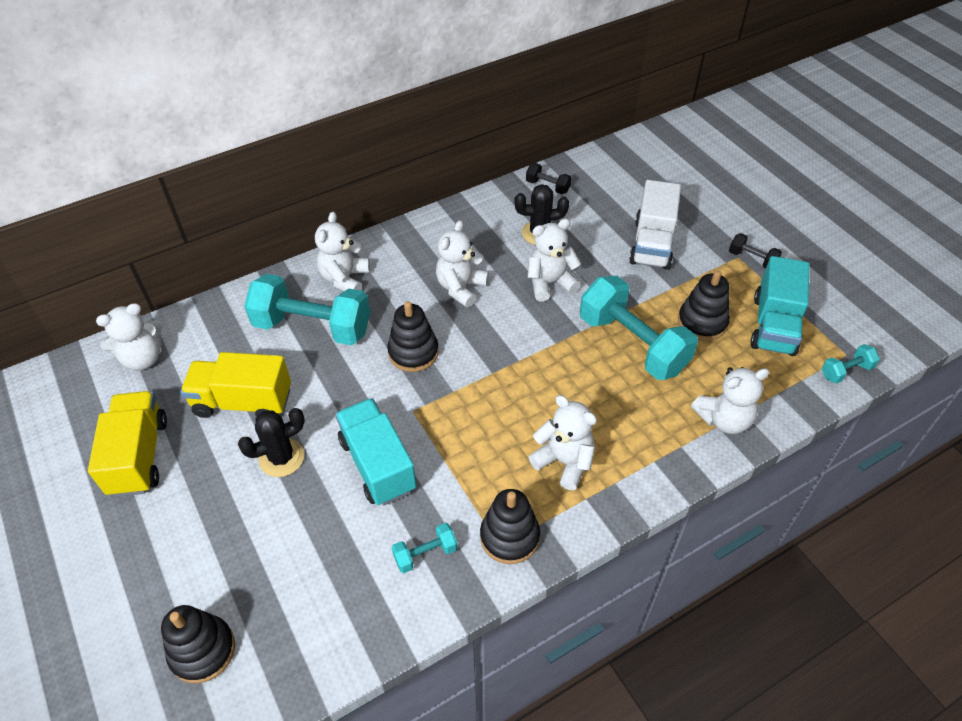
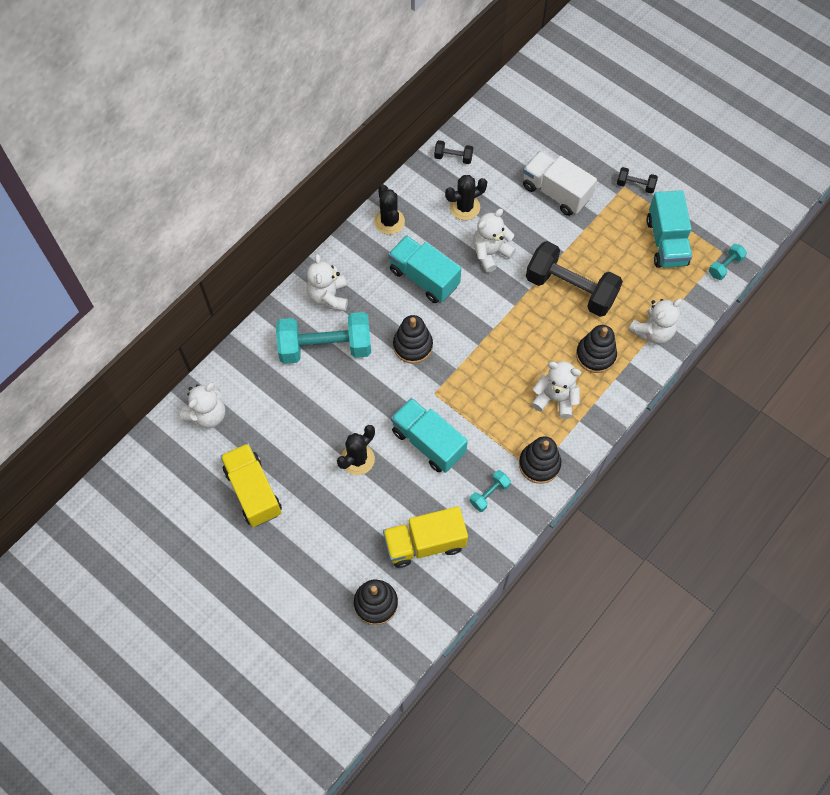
camera: 20 degrees left, 15 degrees up
yellow truck [180,352,291,418] -> yellow truck moved to [383,506,468,568]
white teddy bear [436,220,489,308] -> turquoise truck [388,235,461,303]
turquoise dumbbell [580,276,698,380] -> black dumbbell [526,241,623,317]
white truck [629,180,681,270] -> white truck turned 135 degrees clockwise [523,151,597,216]
black stacking toy [678,270,730,341] -> black stacking toy moved to [576,325,617,373]
none -> black cactus [374,185,405,235]

